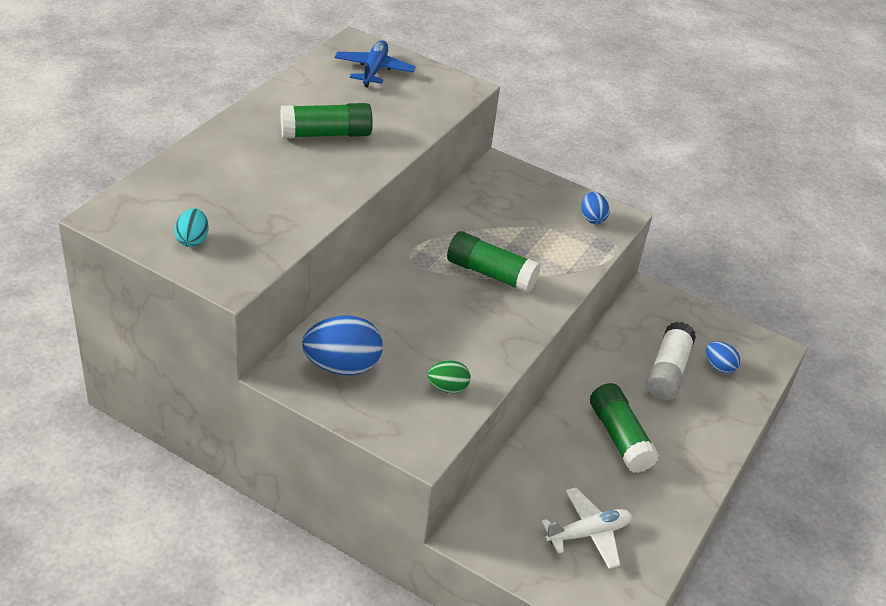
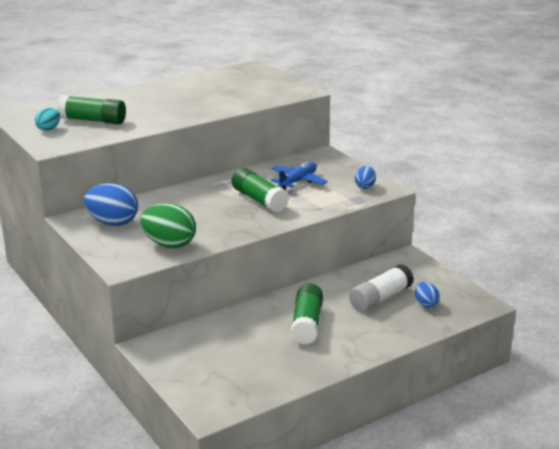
camera: 30 degrees right, 15 degrees down
green glue stick [280,103,373,138] -> green glue stick moved to [57,95,126,124]
blue plane [334,40,416,87] -> blue plane moved to [271,162,327,190]
green egg [427,360,471,393] -> green egg [140,203,196,248], size x1.84
white plane [541,487,632,569] -> none

